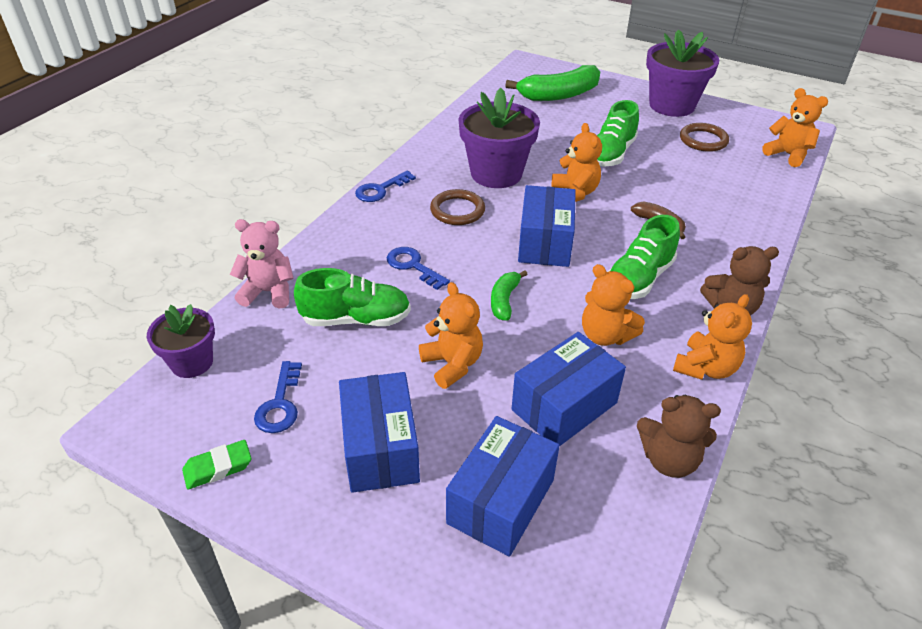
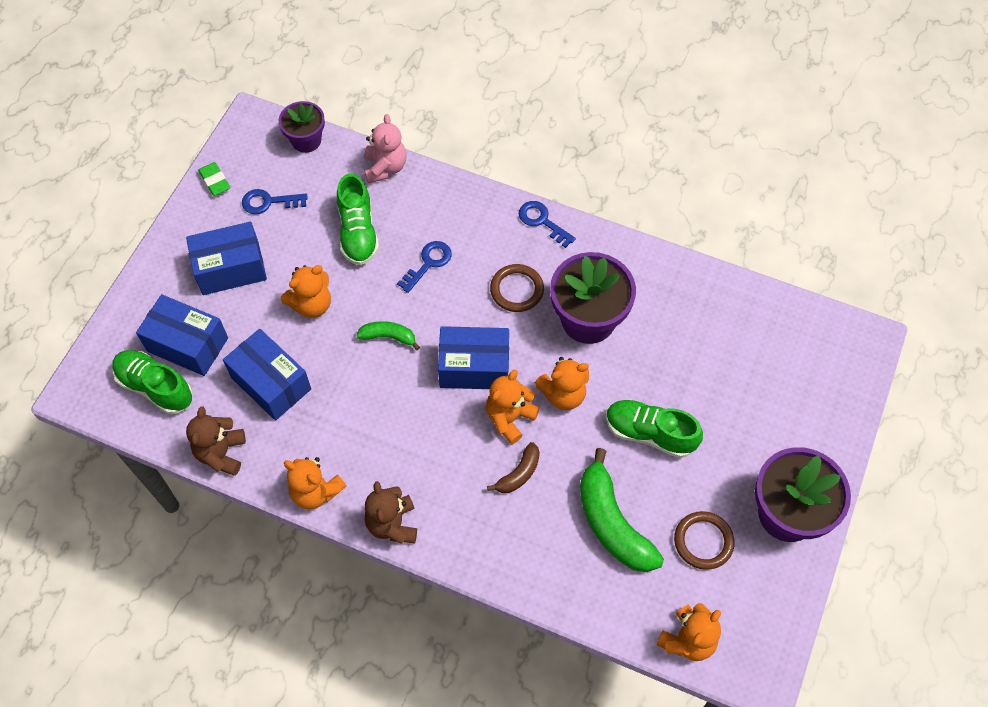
camera: 85 degrees right, 20 degrees up
green banana [505,65,600,101] -> green banana moved to [580,448,664,572]
orange teddy bear [582,264,645,346] -> orange teddy bear moved to [486,370,540,444]
green shoe [608,215,680,299] -> green shoe moved to [112,350,193,414]

